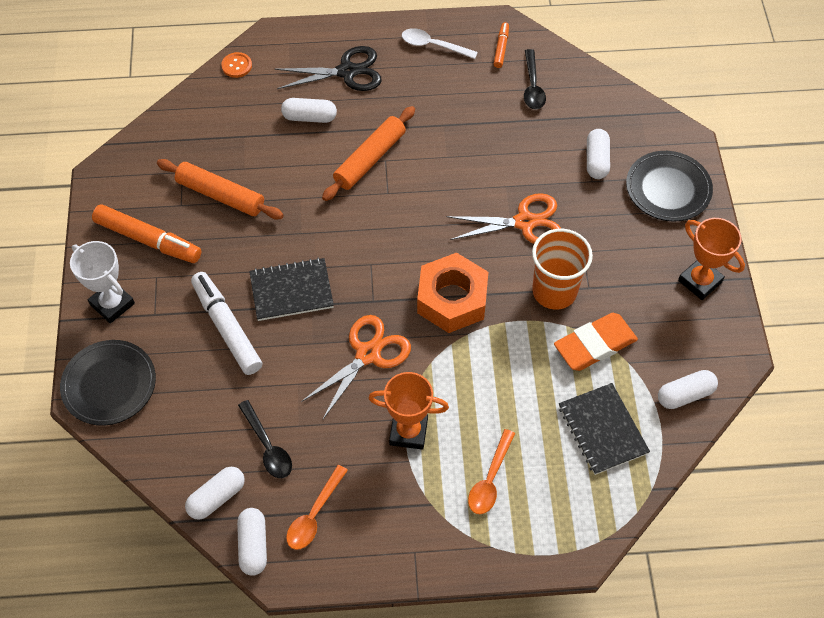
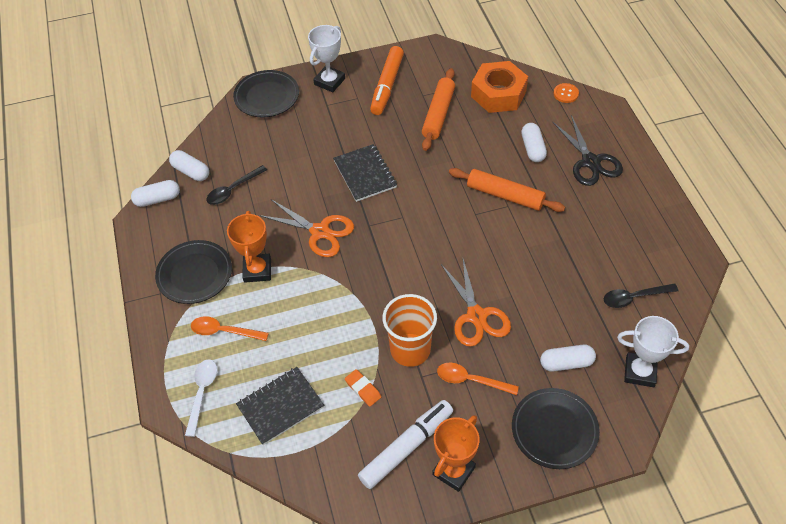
camera: 80 degrees right, 5 degrees down
white marker [191,272,262,375] -> white marker moved to [358,400,453,489]
orange spoon [286,465,348,550] -> orange spoon moved to [437,362,519,395]
white spoon [402,28,478,59] -> white spoon moved to [185,359,217,437]
orange nut [417,253,488,333] -> orange nut moved to [471,61,528,113]
orange marker [494,22,509,68] -> none
orange eraser [554,313,638,371] -> orange eraser [345,369,381,407], size x0.52
white capsule [658,370,718,409] -> none
none -> black plate [155,240,232,304]
none -> white trophy [617,316,689,387]

